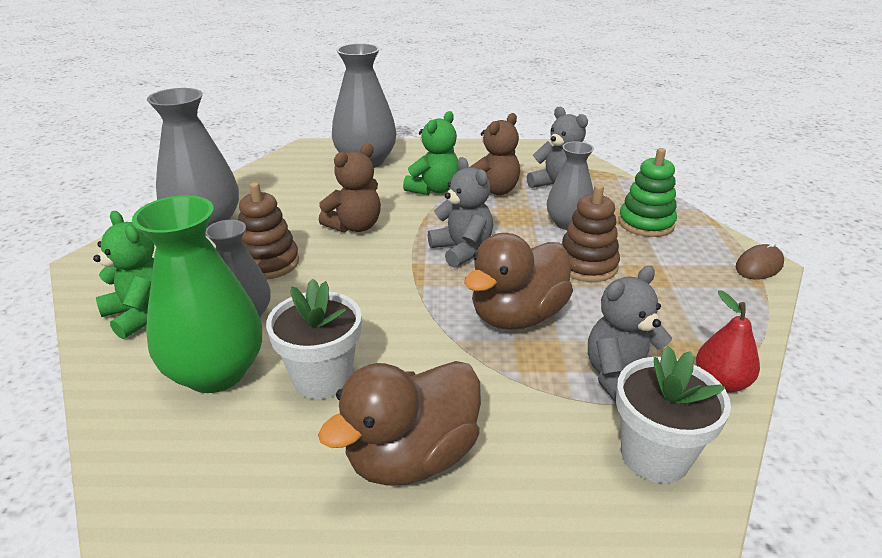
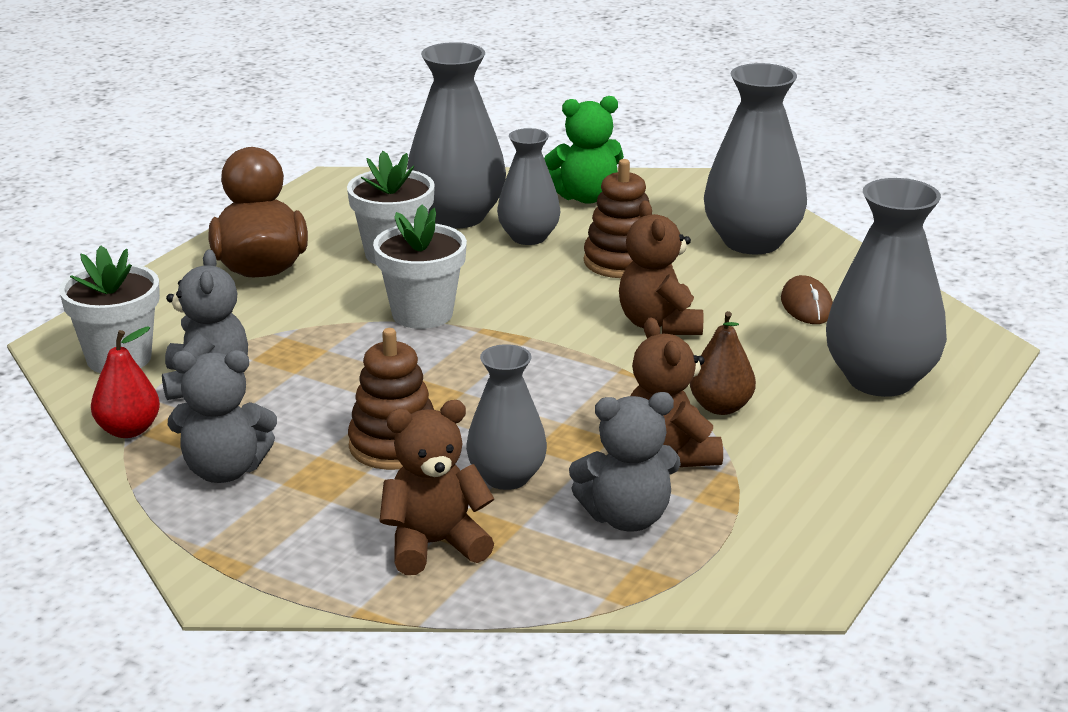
camera: 120 degrees right, 5 degrees down
green vase [132,195,262,393] -> grey vase [407,42,506,229]
green teddy bear [403,111,459,195] -> brown pear [690,311,756,415]
grey teddy bear [428,157,493,268] -> grey teddy bear moved to [168,350,277,483]
brown duck [464,233,573,330] -> none
green stacking toy [618,148,677,237] -> brown teddy bear [379,400,494,575]
brown mouse [736,242,784,279] -> brown mouse moved to [781,275,833,324]
none -> white flower pot [373,204,467,329]

